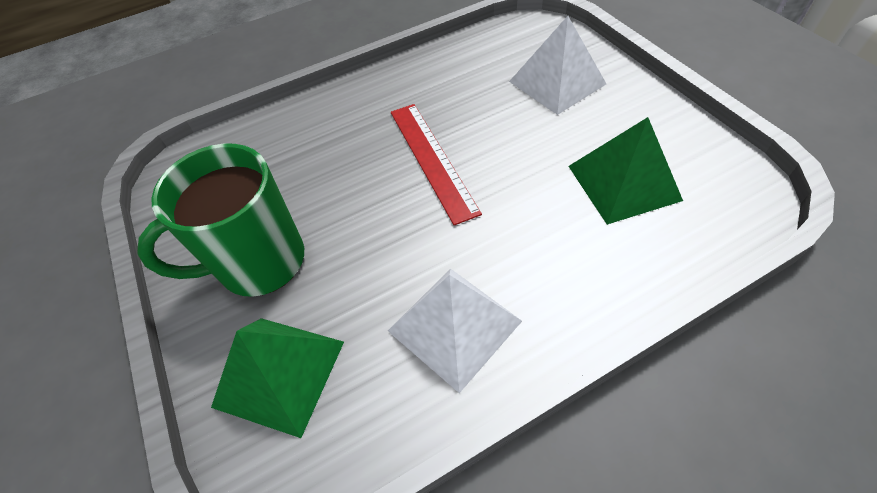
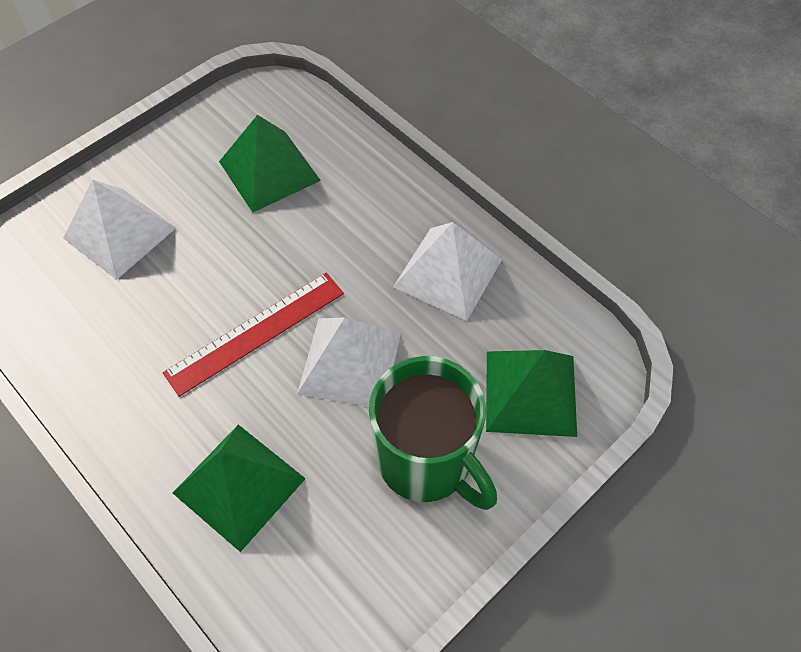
camera: 110 degrees left, 5 degrees up
none -> green pyramid [173,424,306,552]
none -> white pyramid [297,317,401,407]

